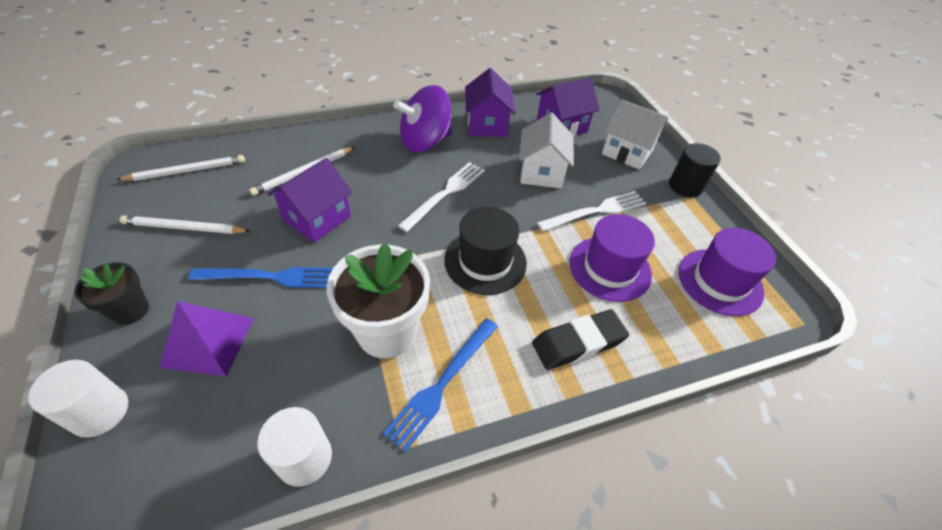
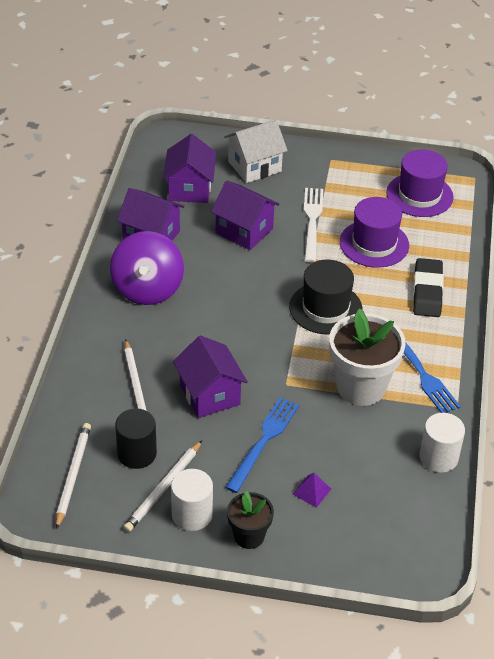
camera: 60 degrees left, 5 degrees down
white cylinder [28,360,128,438] -> white cylinder moved to [171,469,213,531]
purple pyramid [159,301,254,377] -> purple pyramid [292,473,331,508], size x0.50
white fork [398,162,485,232] -> none
white house [519,113,574,188] -> purple house [211,181,279,250]
black cylinder [669,143,721,198] -> black cylinder moved to [115,408,157,469]

